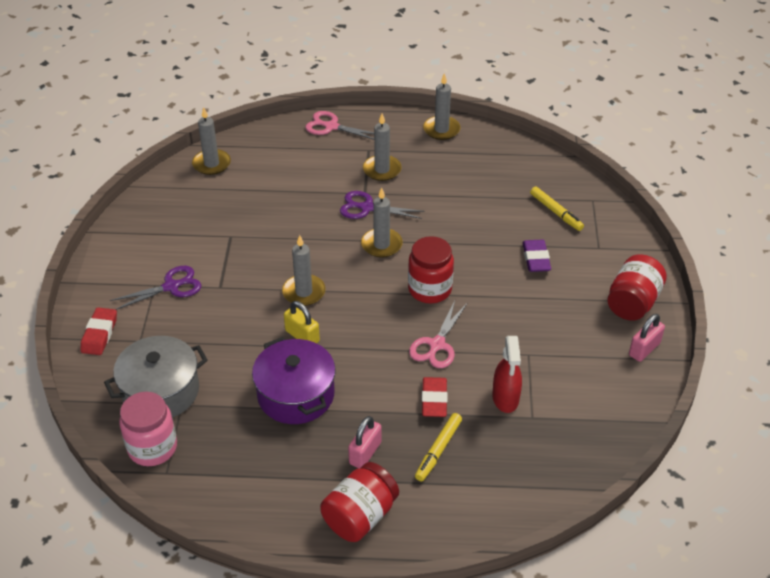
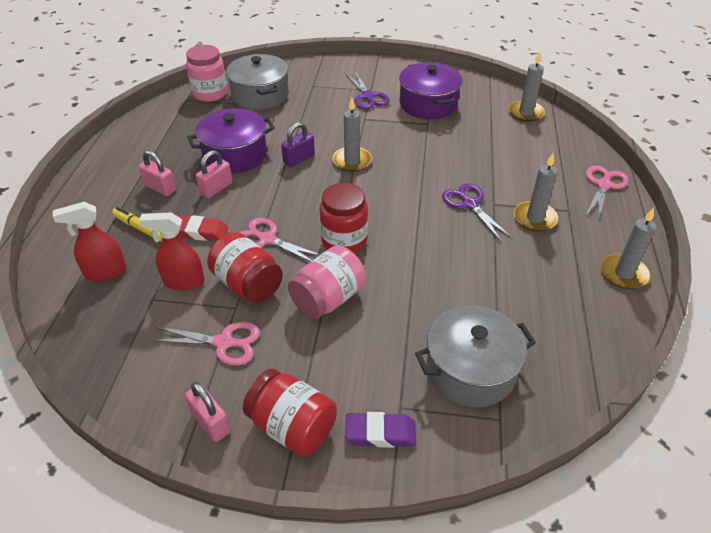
camera: 95 degrees right, 0 degrees up
red eraser [80,308,117,355] -> none
yellow padlock [284,301,320,343] -> purple padlock [281,122,315,167]
red jar [320,462,399,542] -> red jar moved to [207,232,283,303]
purple scissors [340,191,424,219] -> purple scissors turned 45 degrees counterclockwise [442,183,513,242]
grey candle [361,187,403,258] -> none
purple eraser [523,240,551,272] -> purple eraser moved to [345,412,416,448]
yellow marker [530,186,584,231] -> grey pot [415,305,536,407]
none -> red spray bottle [53,202,126,281]
none -> pink scissors [149,322,260,366]
none -> pink padlock [196,150,233,198]
none -> pink jar [288,245,366,319]
none -> purple pot [399,62,462,119]

